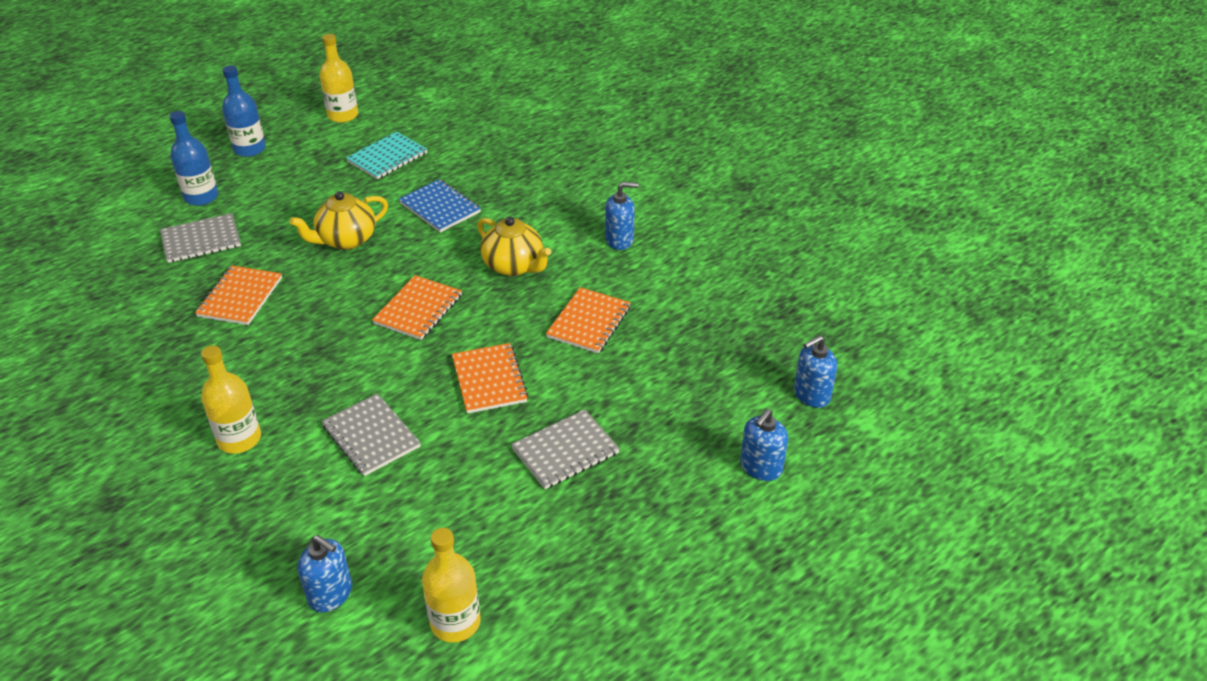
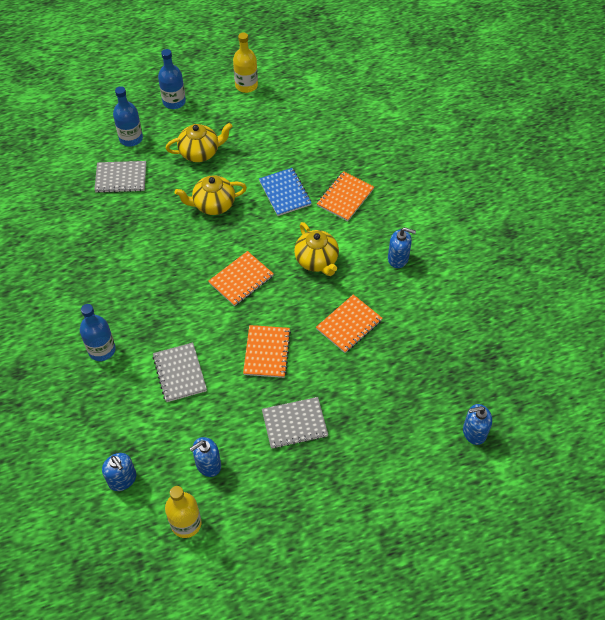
camera: 20 degrees right, 15 degrees up
orange notebook [195,266,282,325] -> orange notebook moved to [317,171,374,221]
yellow bottle [201,345,261,454] -> blue bottle [80,304,116,361]
turquoise notebook [346,131,427,179] -> none
blue soap dispenser [740,409,788,481] -> blue soap dispenser moved to [189,437,221,477]
none -> yellow teapot [166,123,232,162]

